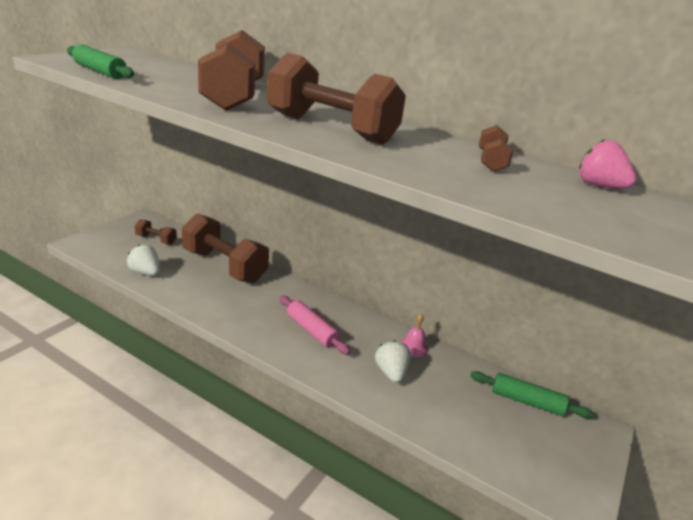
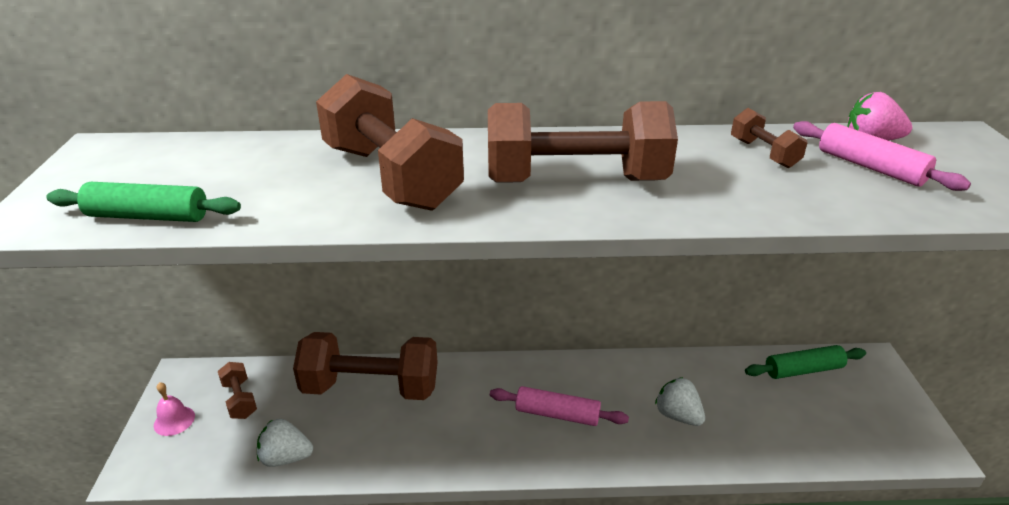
camera: 30 degrees left, 5 degrees up
brown dumbbell [135,219,177,245] -> brown dumbbell turned 75 degrees clockwise [218,362,257,419]
pink bell [400,314,428,357] -> pink bell moved to [154,382,195,436]
none -> pink rolling pin [793,121,971,191]

